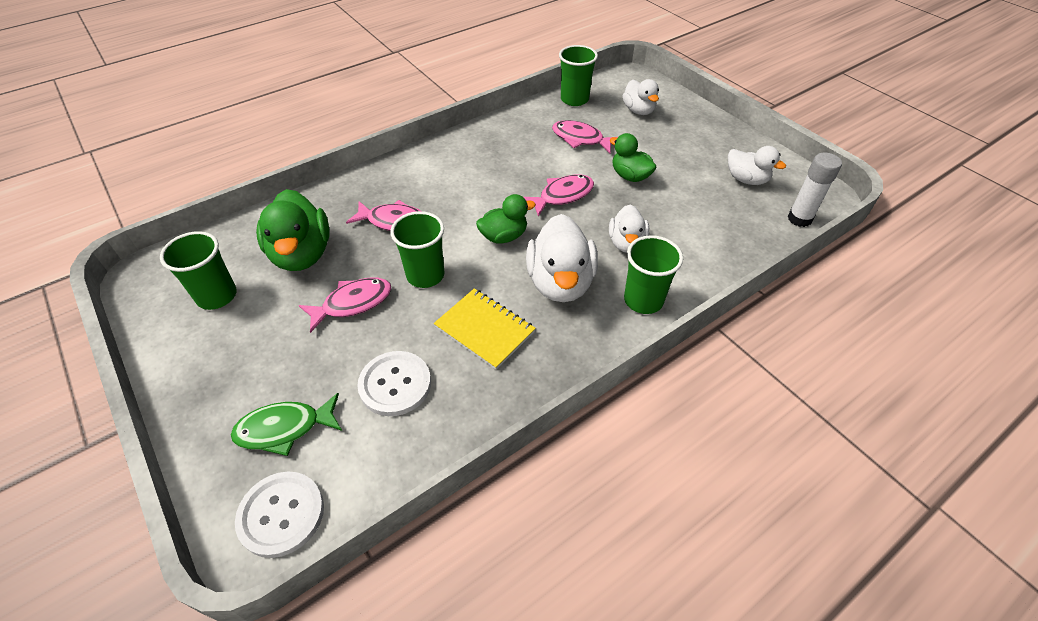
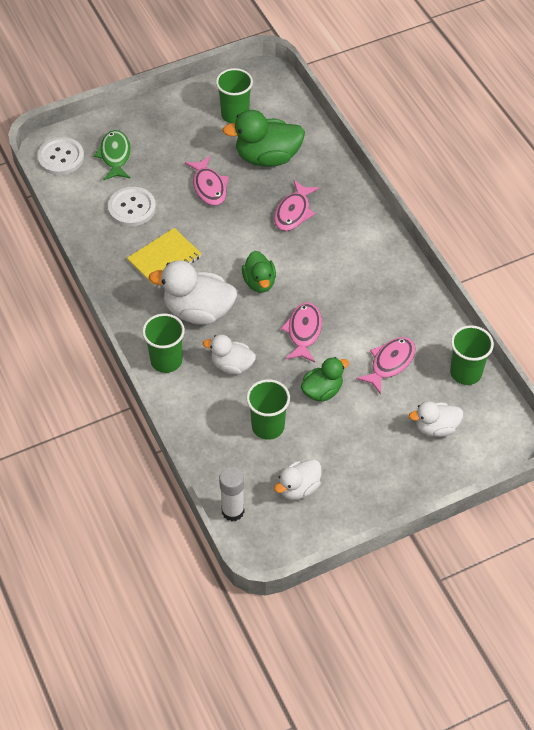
camera: 100 degrees right, 5 degrees up
green cup [390,211,444,288] -> green cup moved to [246,379,290,440]
pink fish [523,174,594,217] -> pink fish turned 150 degrees counterclockwise [281,302,322,362]

